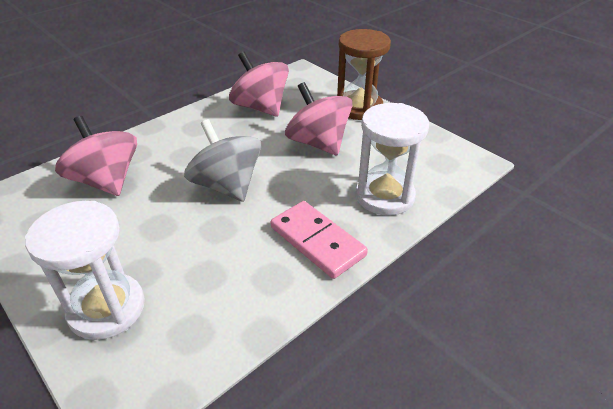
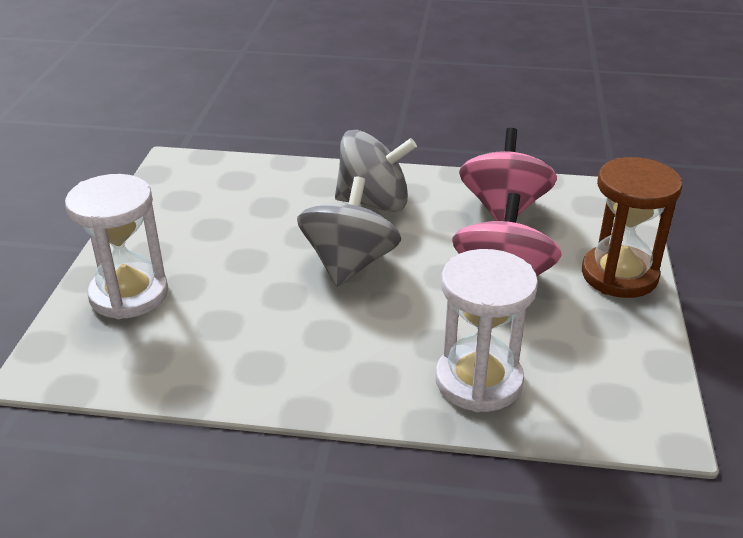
camera: 50 degrees right, 5 degrees down
pink spinning top [55,116,137,196] -> none
pink domino [271,201,368,279] -> none
none -> grey spinning top [335,130,417,212]

